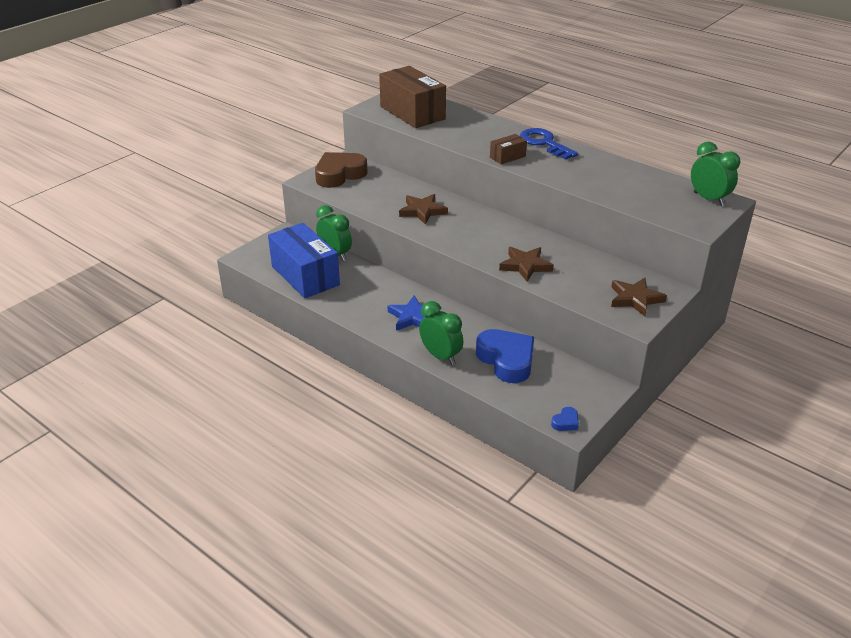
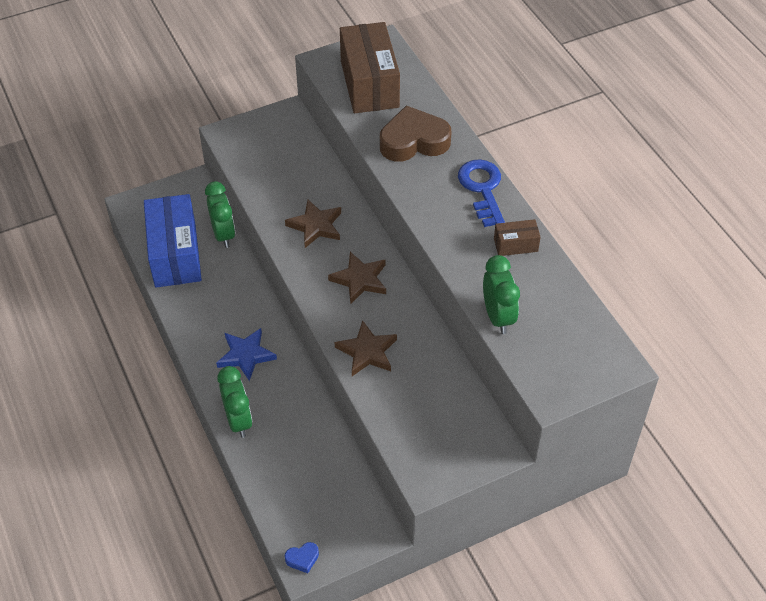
camera: 25 degrees right, 15 degrees up
brown heart [315,152,368,188] -> brown heart moved to [380,105,451,162]
blue heart [476,329,534,383] -> none
brown box [490,134,527,164] -> brown box moved to [494,219,541,256]
brown star [611,278,667,317] -> brown star moved to [328,252,386,304]
green clock [691,142,740,206] -> green clock moved to [483,255,520,334]

